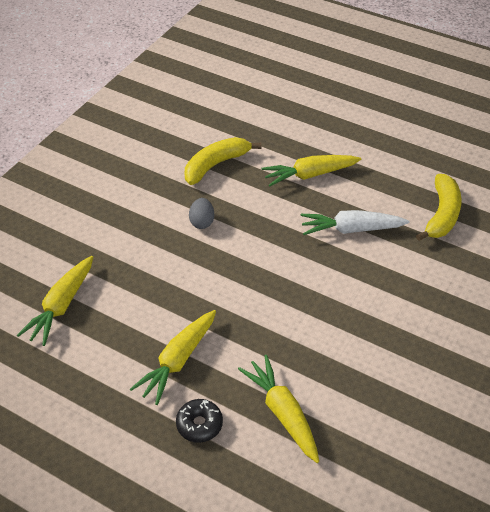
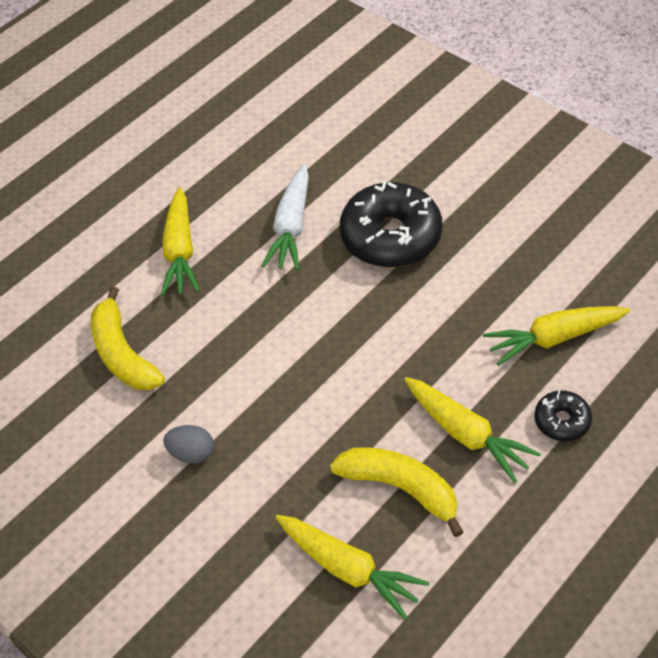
camera: 75 degrees left, 5 degrees up
grey egg [189,198,214,229] -> grey egg moved to [163,425,214,464]
yellow banana [416,174,462,241] -> yellow banana moved to [330,447,463,537]
none -> black donut [340,181,442,267]

